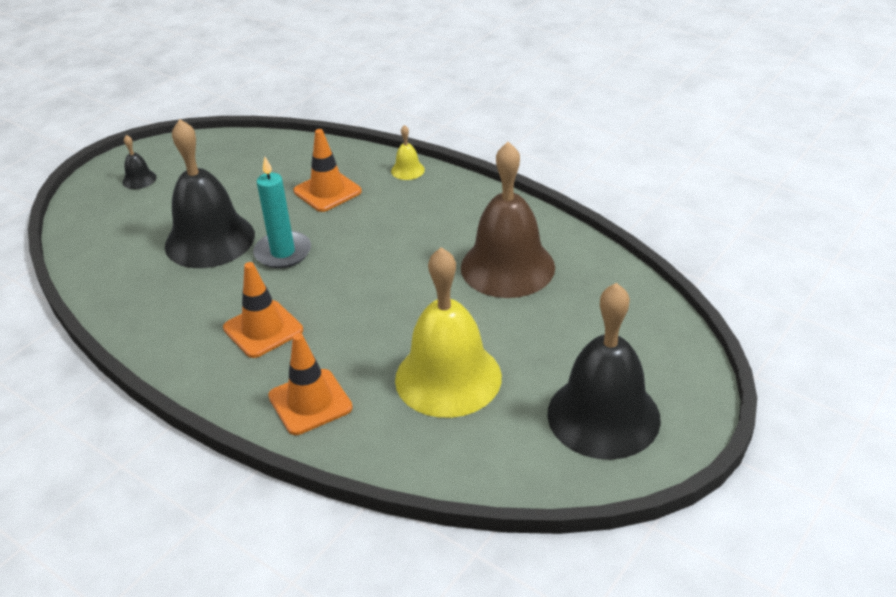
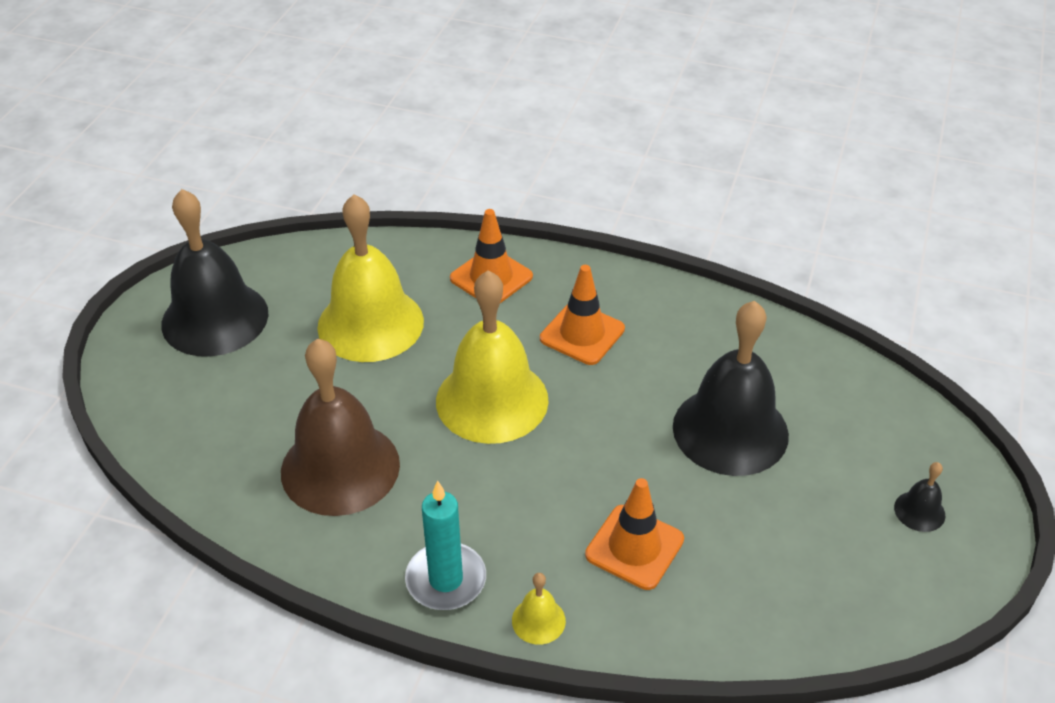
camera: 160 degrees right, 5 degrees up
turquoise candle [253,157,311,268] -> turquoise candle moved to [405,481,486,610]
none -> yellow bell [436,270,549,444]

